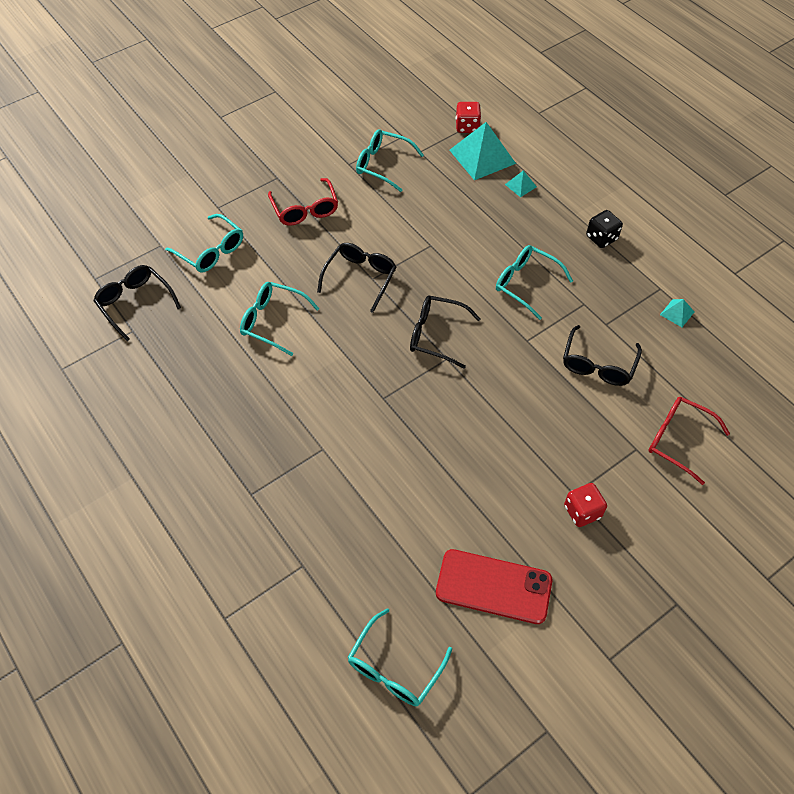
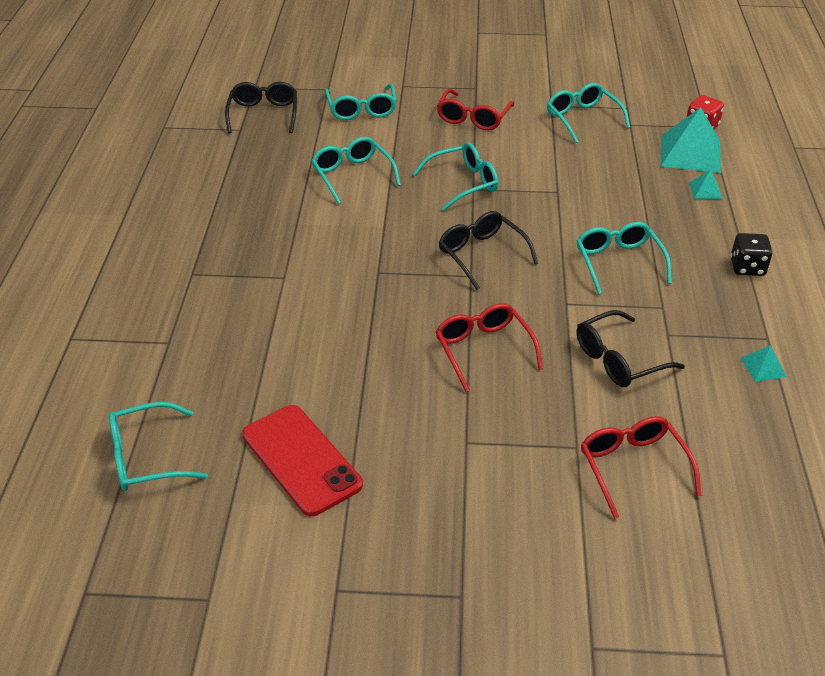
camera: 40 degrees right, 15 degrees down
black glasses [317,243,396,313] -> turquoise glasses [413,142,498,211]
red dice [564,483,607,527] -> none
none -> red glasses [435,303,543,392]

